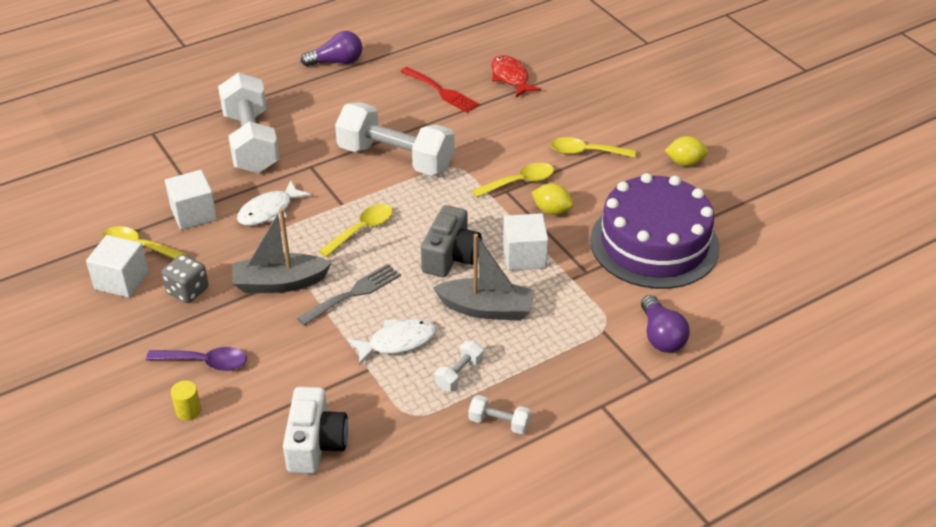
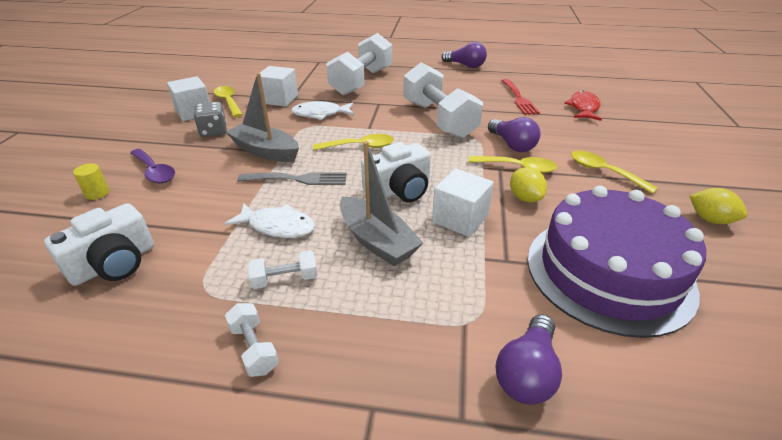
camera: 40 degrees right, 5 degrees down
grey camera [421,205,482,277] -> white camera [361,142,431,203]
none -> purple light bulb [488,117,540,152]

